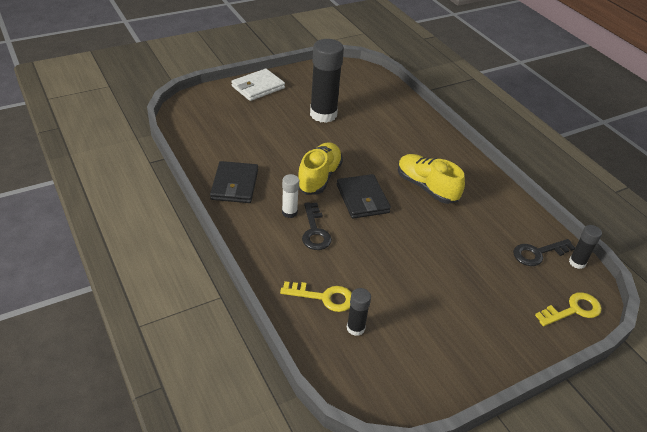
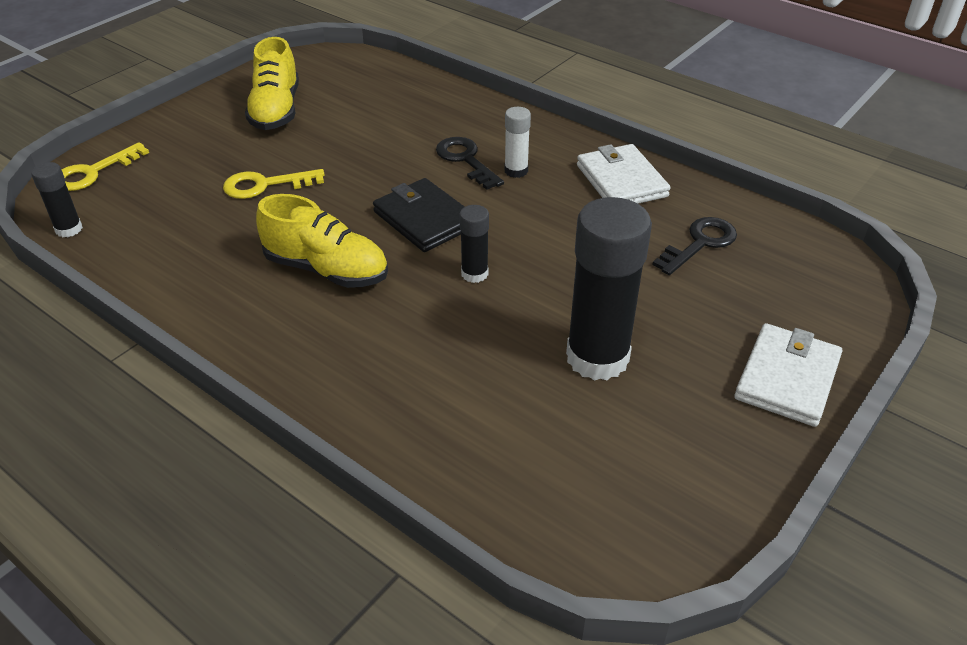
camera: 160 degrees right, 0 degrees up
black wallet [210,161,258,203] -> white wallet [577,144,671,204]
yellow key [280,281,352,312] -> yellow key moved to [223,169,325,199]
yellow shoe [298,142,343,195] -> yellow shoe moved to [245,37,299,130]
black glue stick [347,288,371,336] -> black glue stick moved to [460,205,489,283]
black key [513,239,575,266] -> black key moved to [652,217,737,275]

